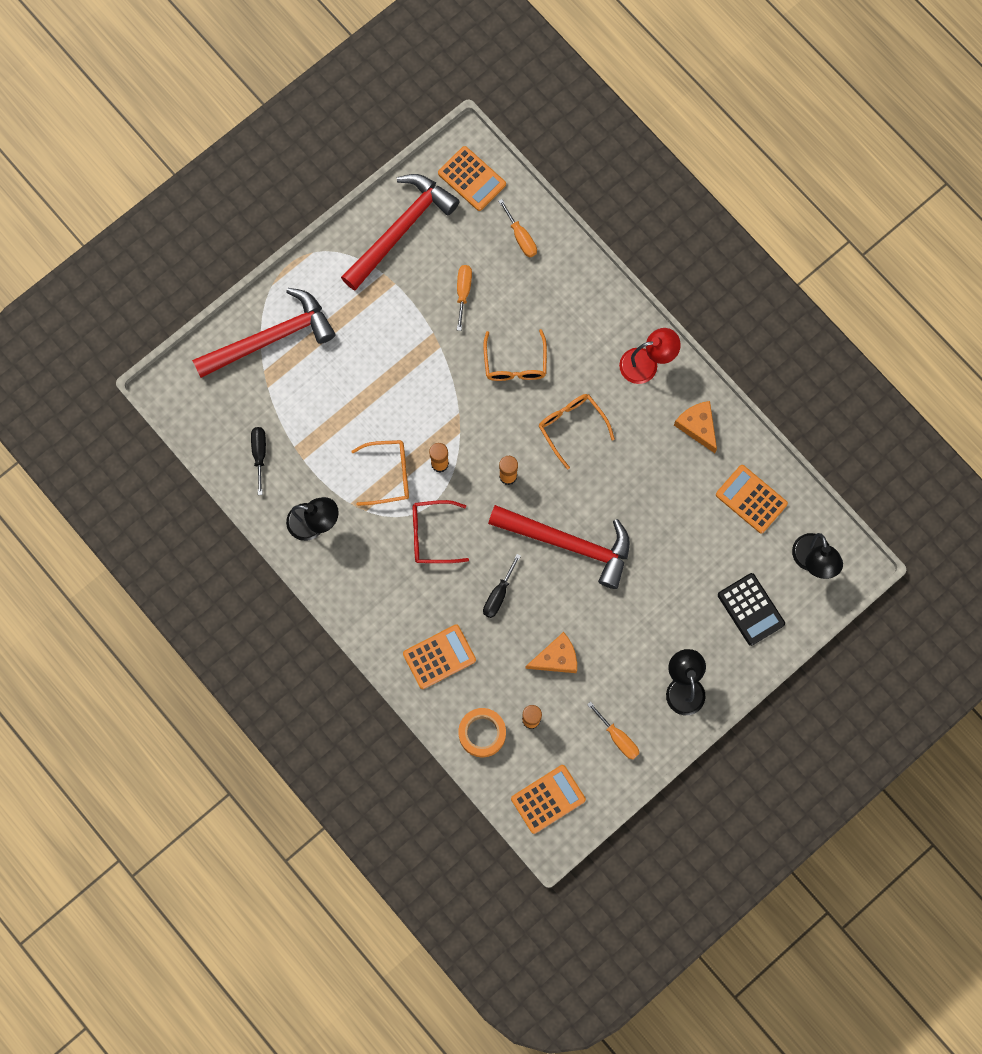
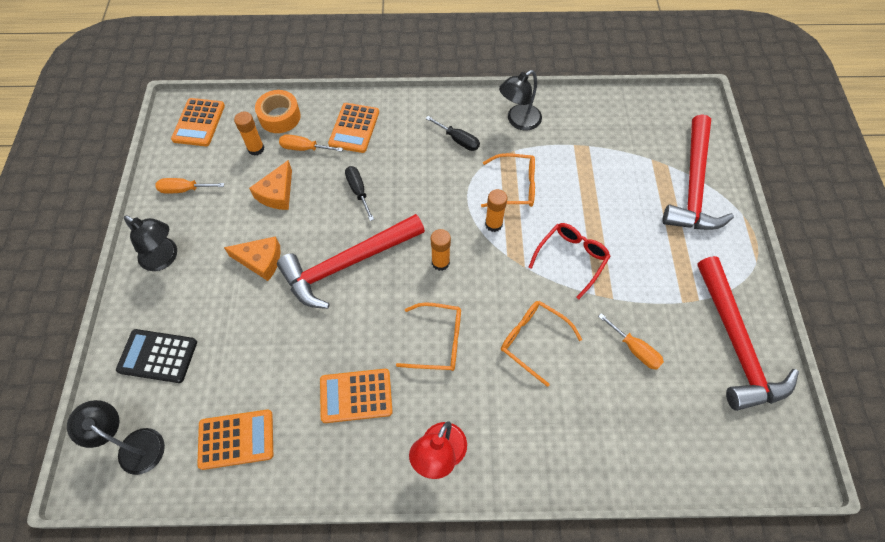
camera: 130 degrees right, 15 degrees down
black screwdriver [251,427,266,495] -> black screwdriver moved to [425,116,480,151]
orange glasses [352,440,409,506] -> orange glasses turned 120 degrees counterclockwise [481,153,535,207]
red glasses [413,500,469,563] -> red glasses moved to [529,223,611,299]
orange calculator [438,146,506,211] -> orange calculator moved to [320,369,393,423]
orange screwdriver [498,199,537,257] -> orange screwdriver moved to [279,134,343,152]
orange cheese [674,401,717,453] -> orange cheese moved to [224,236,281,281]

